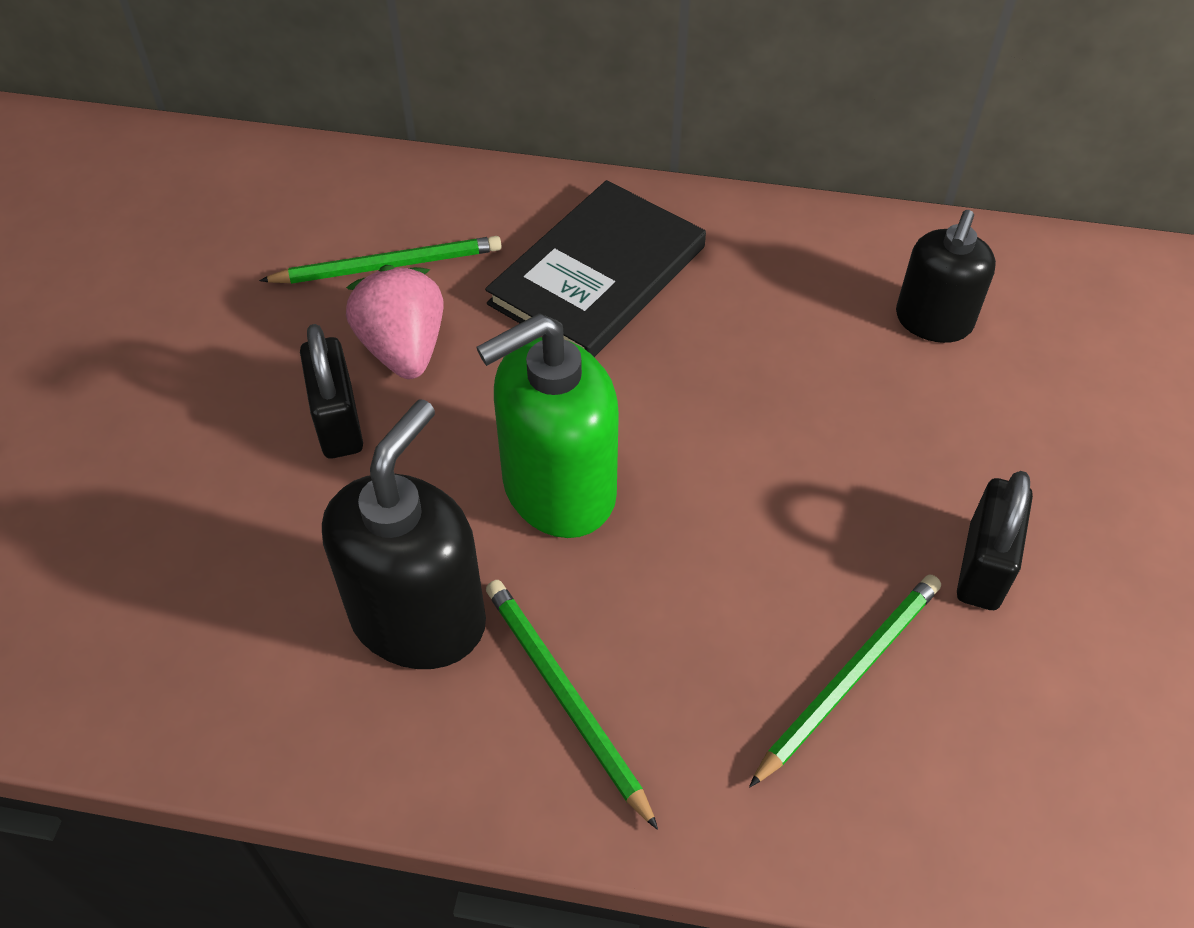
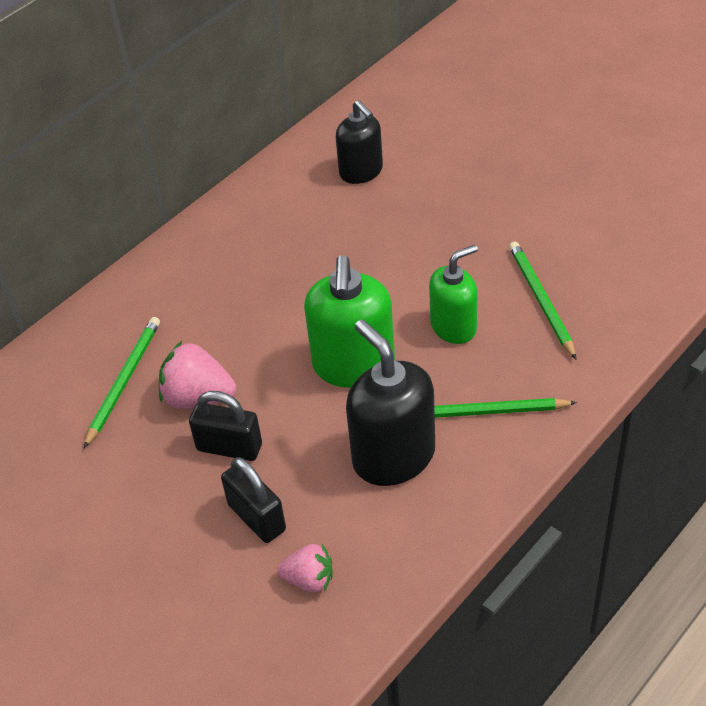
camera: 55 degrees left, 5 degrees down
black book [485,180,706,357] -> none
black padlock [957,471,1033,610] -> black padlock moved to [221,457,286,543]
none -> pink strawberry [278,544,333,593]
none -> green soap dispenser [429,245,478,344]

